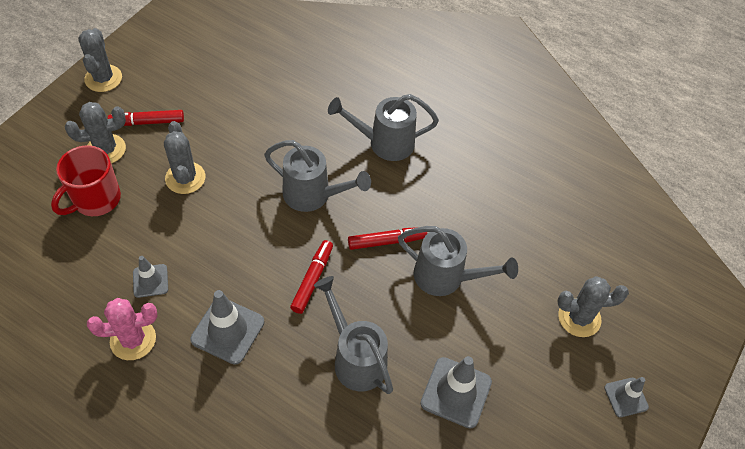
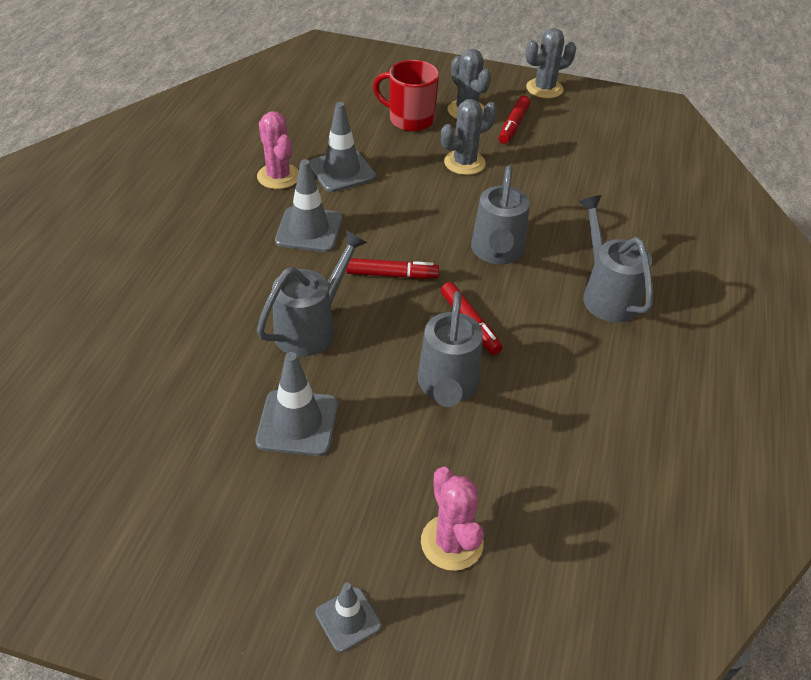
camera: 75 degrees right, 10 degrees down
red marker [108,110,184,126] -> red marker turned 135 degrees counterclockwise [499,96,530,144]
grey traffic cone [133,256,168,298] -> grey traffic cone [309,102,376,192], size x1.66
grey cactus [557,276,629,337] -> pink cactus [421,467,484,571]

